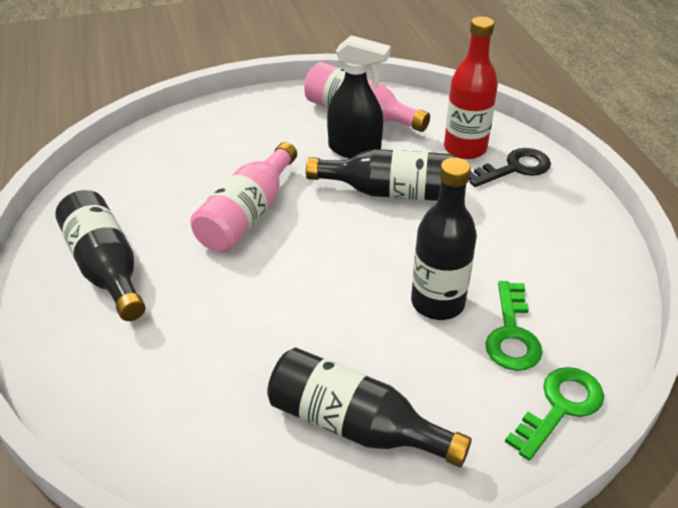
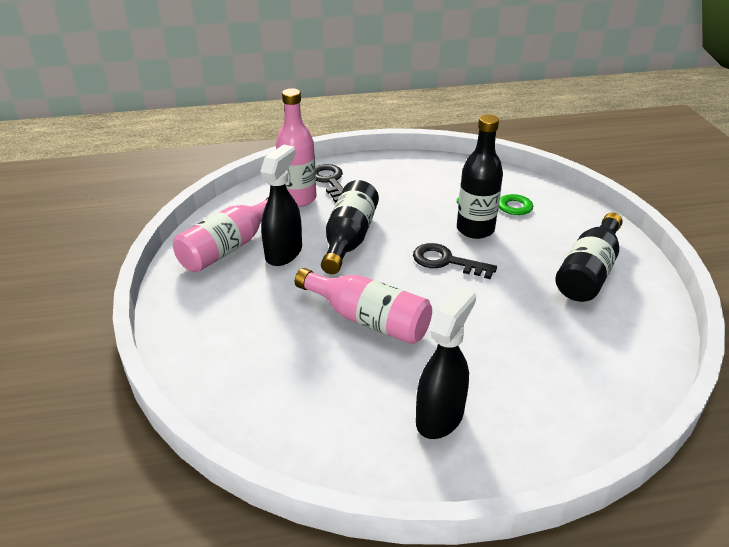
camera: 85 degrees left, 5 degrees down
black bottle [55,190,146,321] -> black spray bottle [416,287,476,439]
red bottle [444,16,498,159] -> pink bottle [276,88,316,207]
green key [505,367,604,461] -> none
none -> black key [413,243,497,279]

